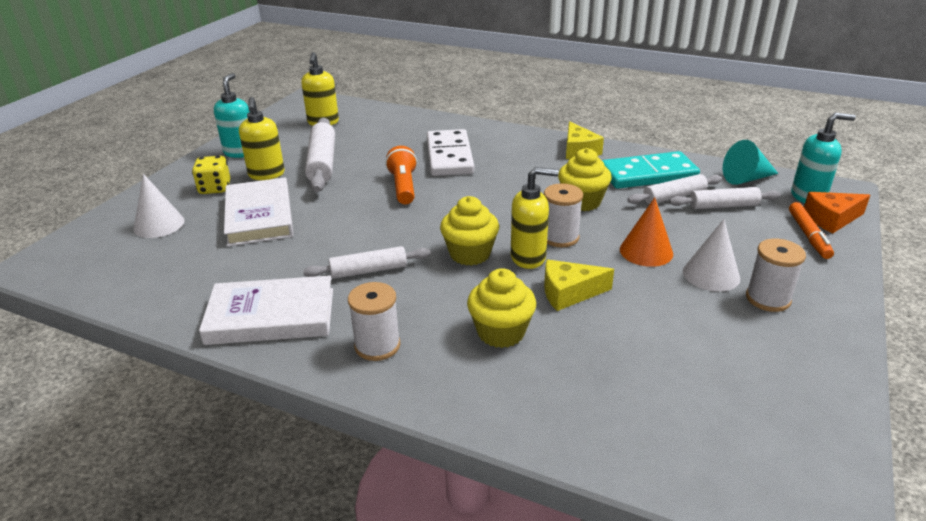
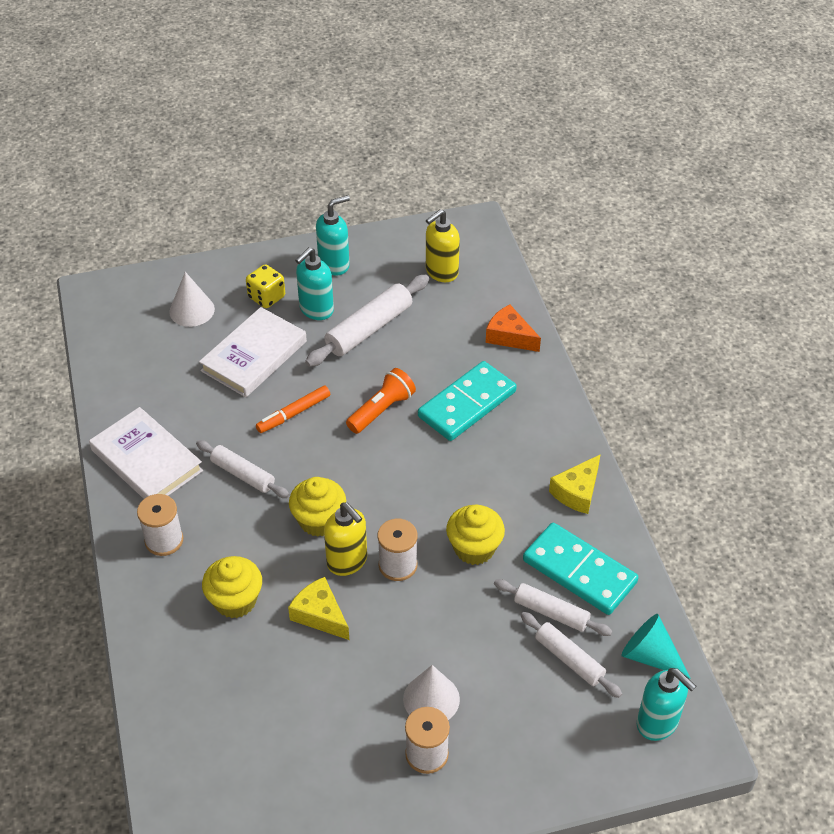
camera: 50 degrees right, 15 degrees up
yellow soap dispenser [239,97,285,180] -> turquoise soap dispenser [295,247,334,320]
white domino [427,129,474,176] -> turquoise domino [418,361,517,441]
orange cone [620,197,673,267] -> none
orange marker [789,202,834,259] -> orange marker moved to [256,385,330,433]
orange cheese [804,192,870,233] -> orange cheese moved to [486,304,541,352]

